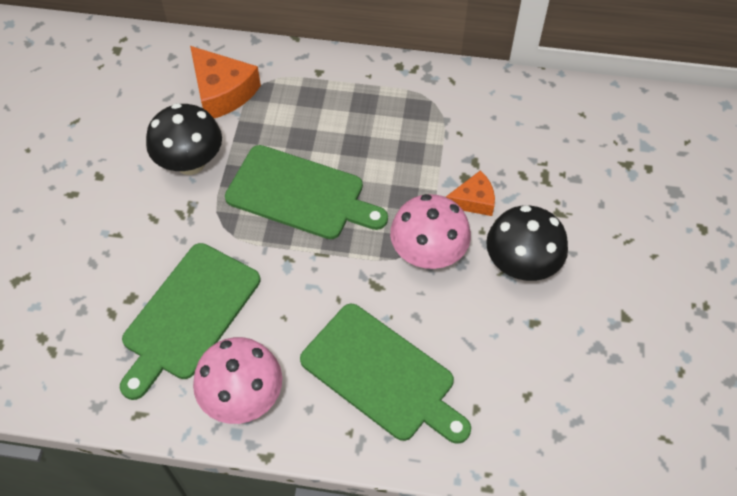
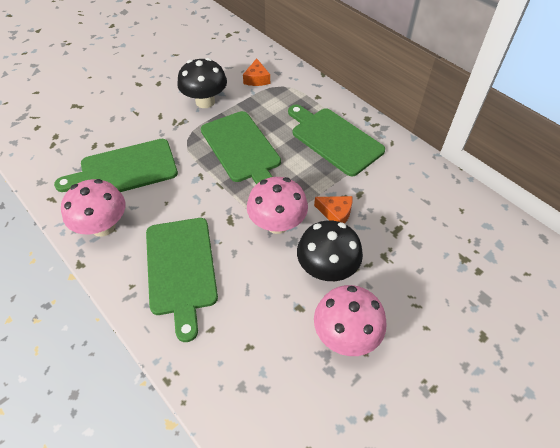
camera: 40 degrees right, 5 degrees down
orange cheese [190,46,261,118] -> orange cheese [243,58,270,86], size x0.60
none -> green cutting board [288,104,385,176]
none -> pink mushroom [314,285,387,356]

